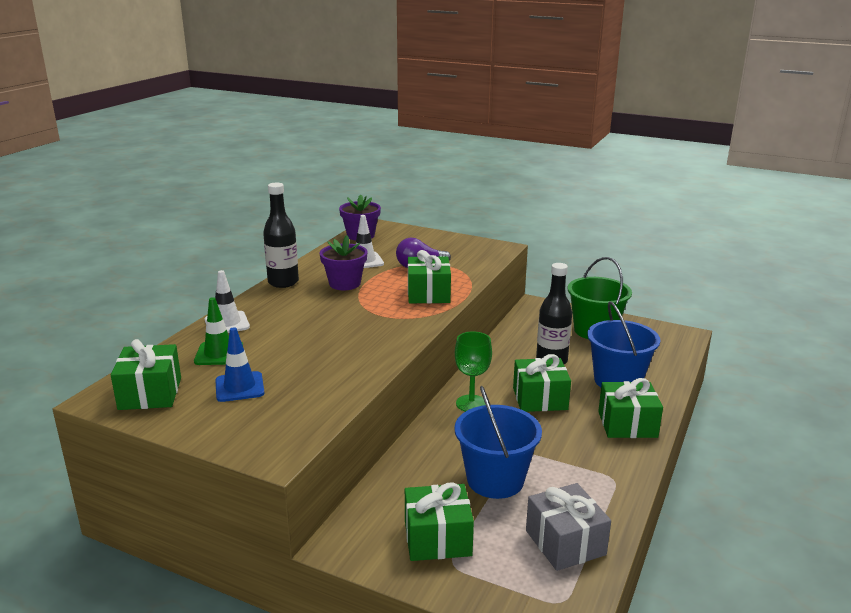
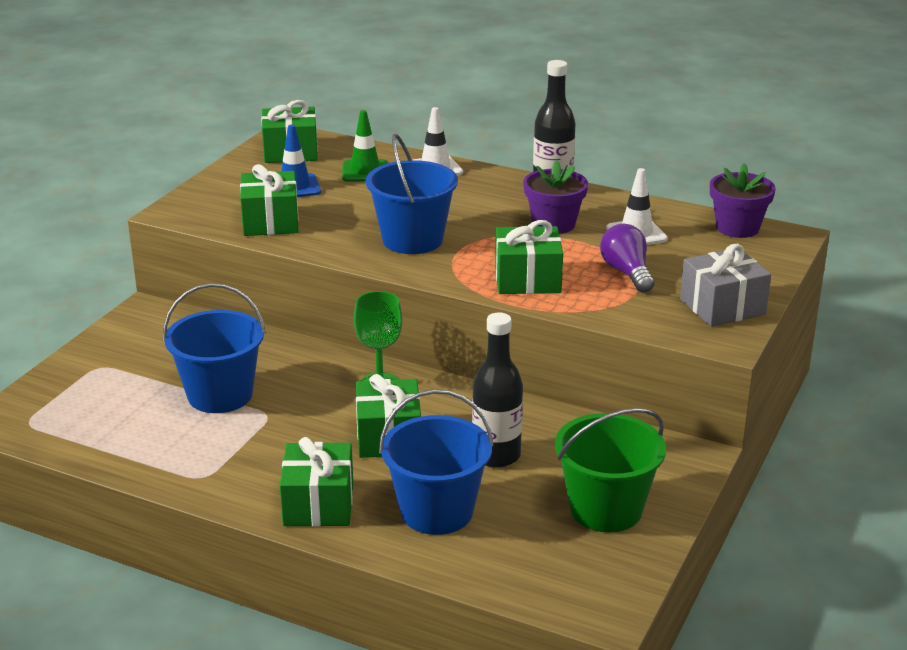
camera: 90 degrees right, 5 degrees up
green gift [405,482,474,561] -> green gift moved to [240,164,299,236]
grey gift [526,483,611,571] -> grey gift moved to [680,244,771,327]
none -> blue bucket [366,134,458,254]

